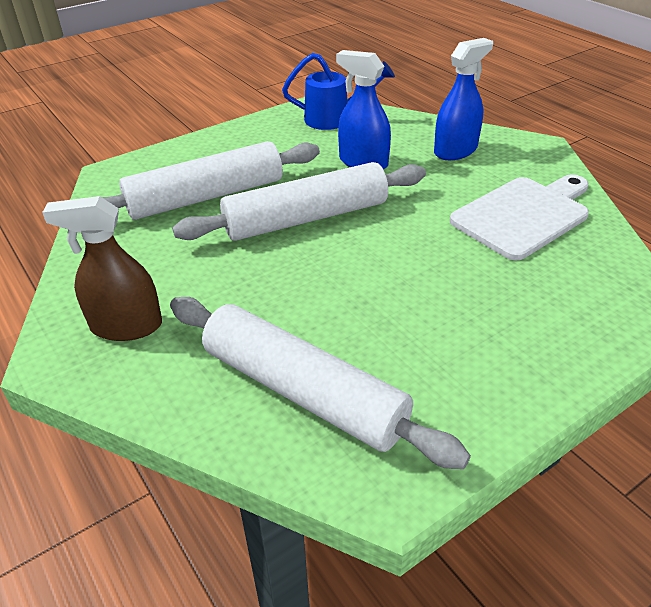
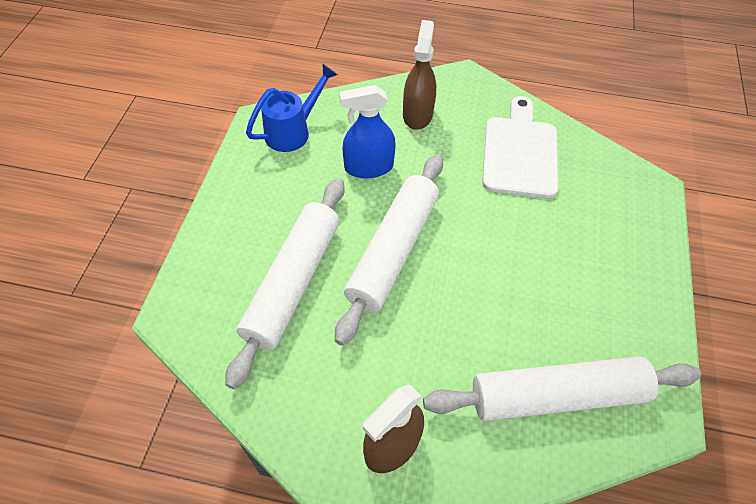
camera: 45 degrees left, 15 degrees up
blue spray bottle [434,38,493,160] -> brown spray bottle [403,20,436,130]

